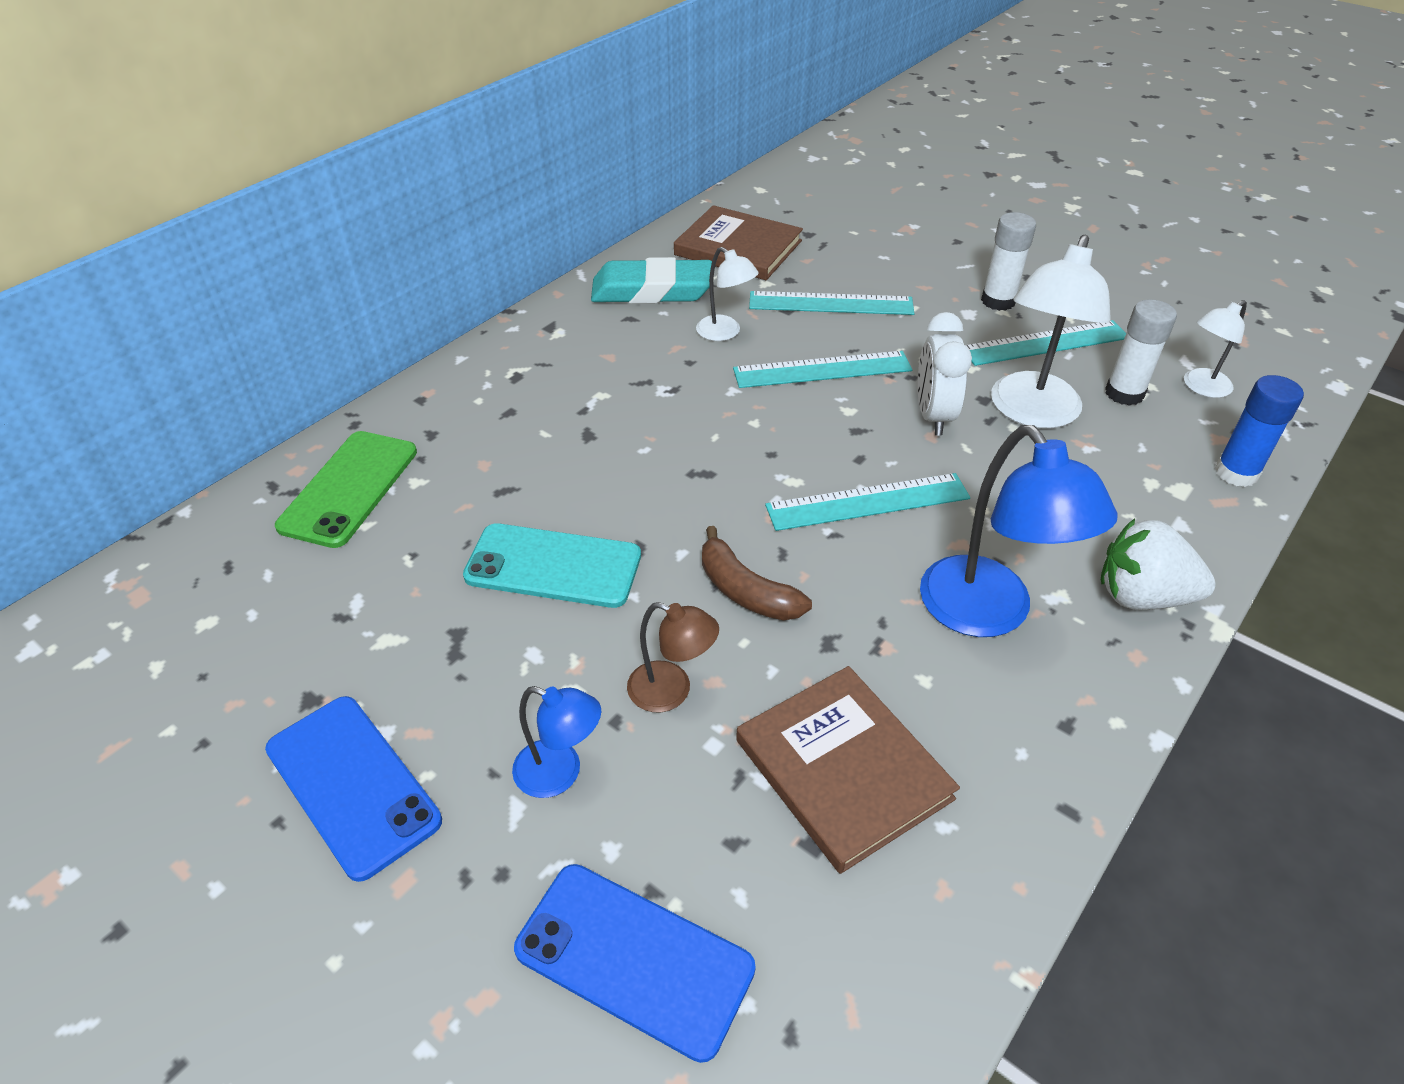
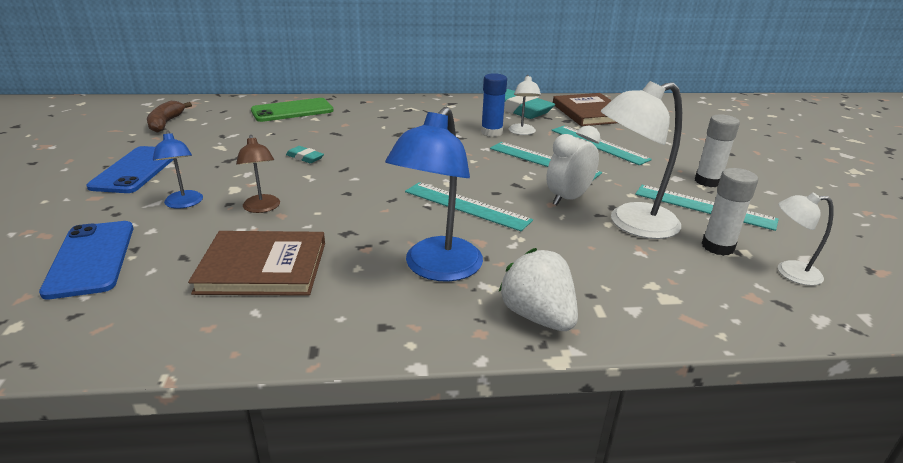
camera: 45 degrees right, 15 degrees down
turquoise phone [463,523,641,608] -> turquoise eraser [286,146,324,163]
brown banana [702,526,812,620] -> brown banana moved to [147,101,192,132]
brown book [736,666,960,874] -> brown book turned 75 degrees clockwise [188,231,325,296]
blue glue stick [1215,375,1304,487] -> blue glue stick moved to [481,73,507,137]

